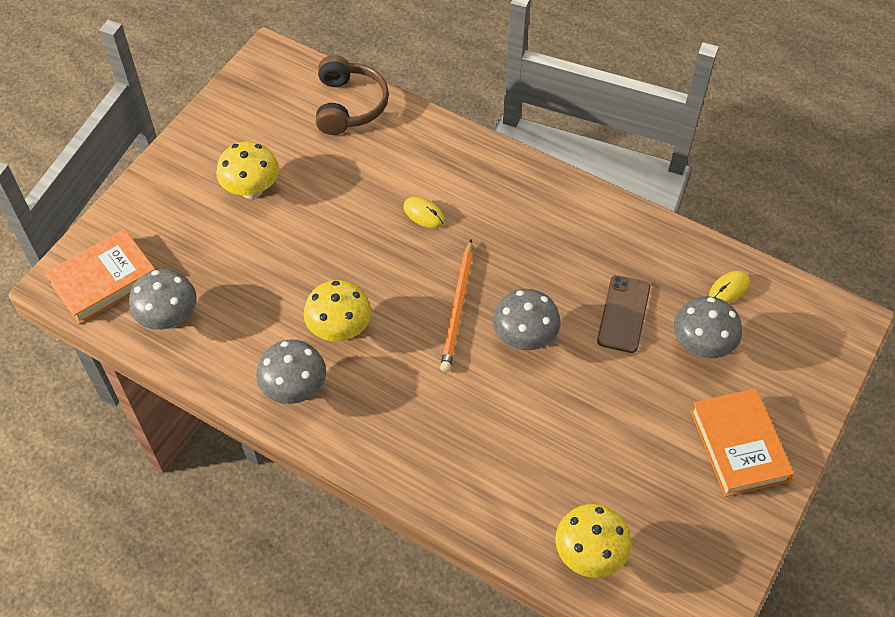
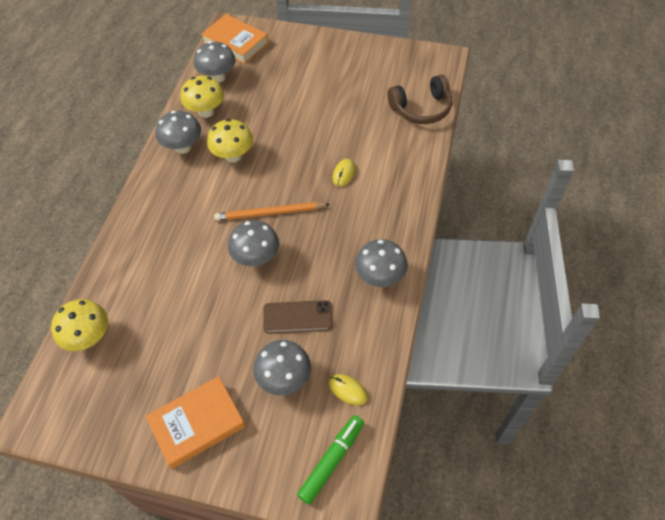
camera: 75 degrees right, 0 degrees up
yellow mushroom [216,141,279,199] -> yellow mushroom moved to [180,76,224,118]
none -> green marker [297,415,364,505]
none -> grey mushroom [355,239,408,287]

